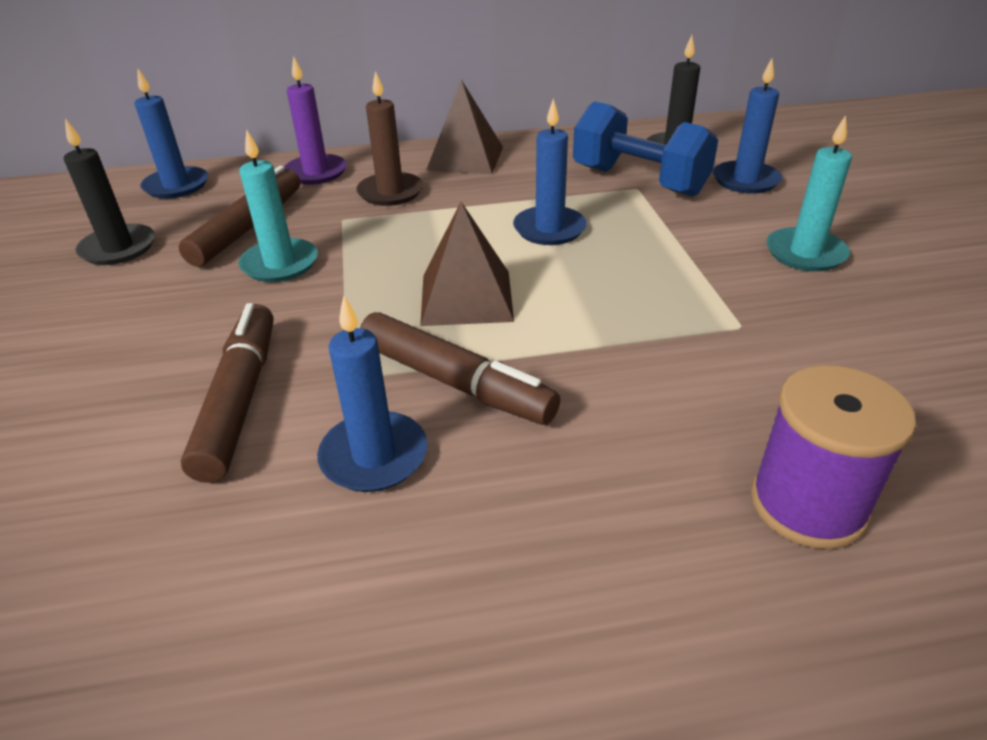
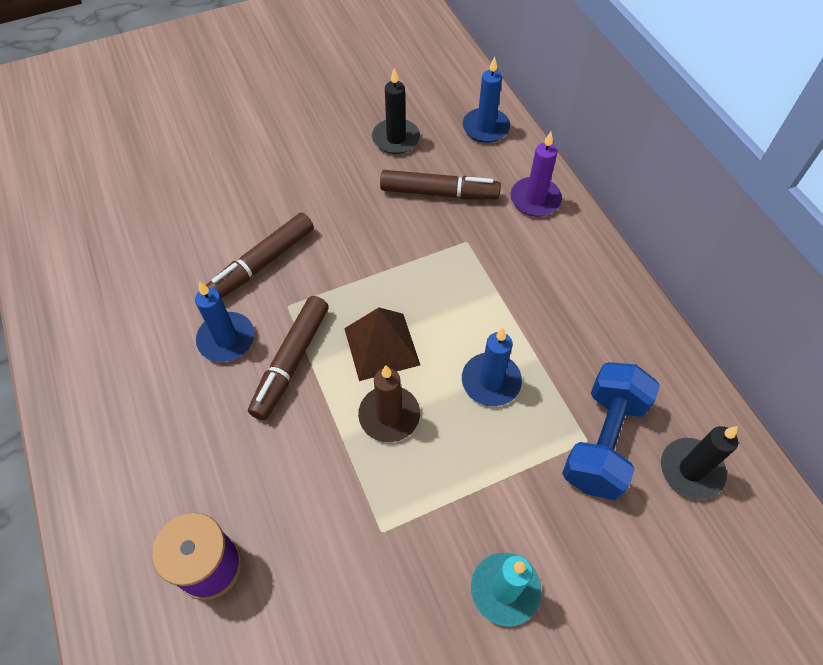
camera: 75 degrees right, 20 degrees up
brown marker [181,303,274,483] -> brown marker turned 150 degrees clockwise [206,213,314,298]
turquoise candle [238,130,318,282] -> none
brown candle [356,71,423,206] -> brown candle moved to [358,365,420,442]
brown pyramid [426,80,503,174] -> none
blue candle [713,59,782,194] -> none

